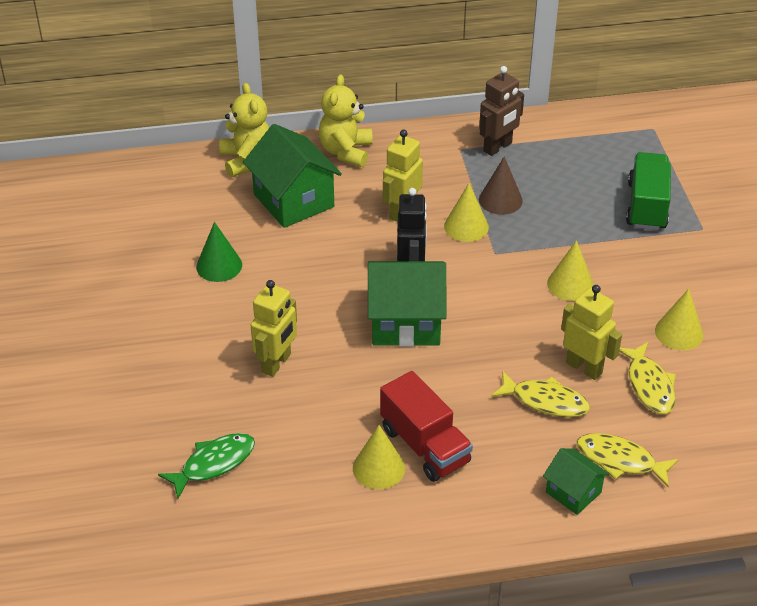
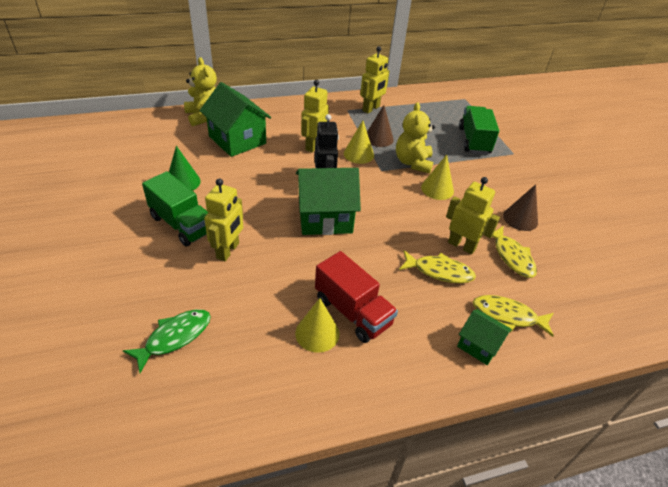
camera: 10 degrees left, 0 degrees up
yellow teddy bear [319,74,373,167] -> yellow teddy bear moved to [396,103,435,174]
brown robot [479,66,524,156] -> yellow robot [360,46,389,113]
yellow cone [655,289,703,350] -> brown cone [503,184,538,231]
none -> green truck [142,171,208,247]

